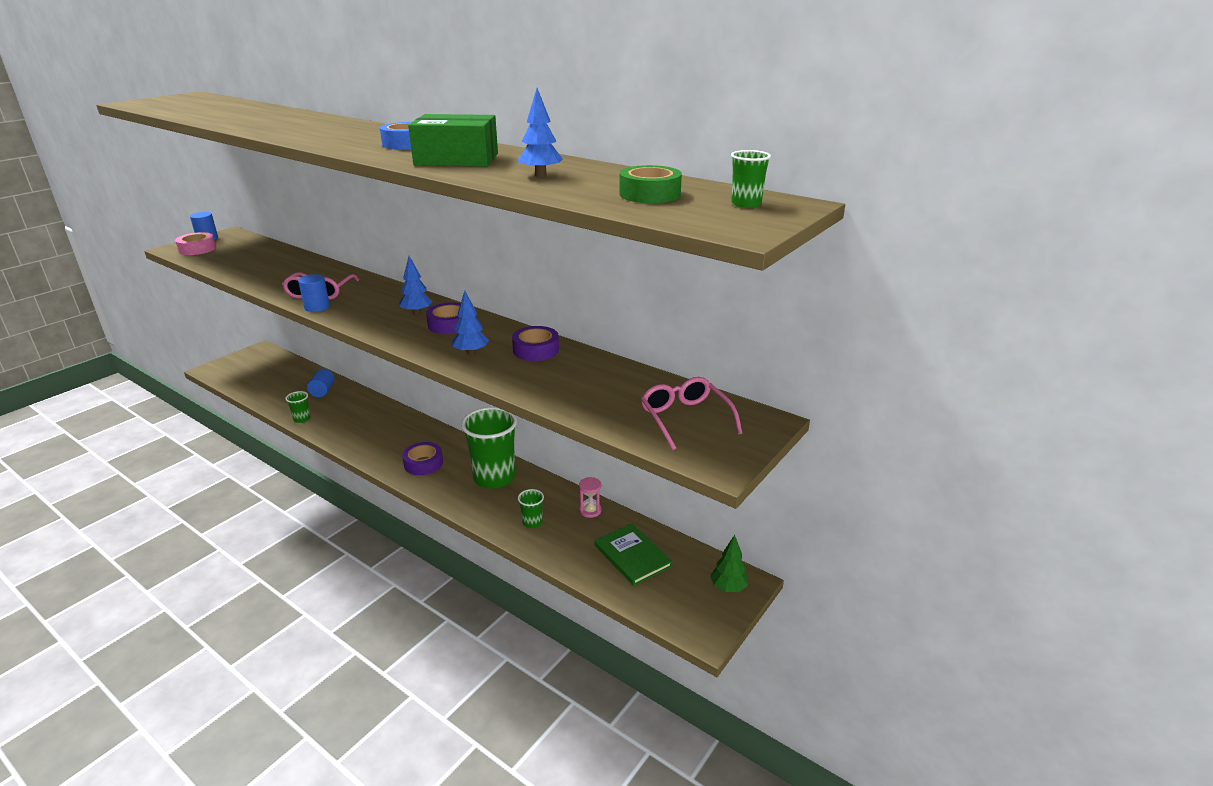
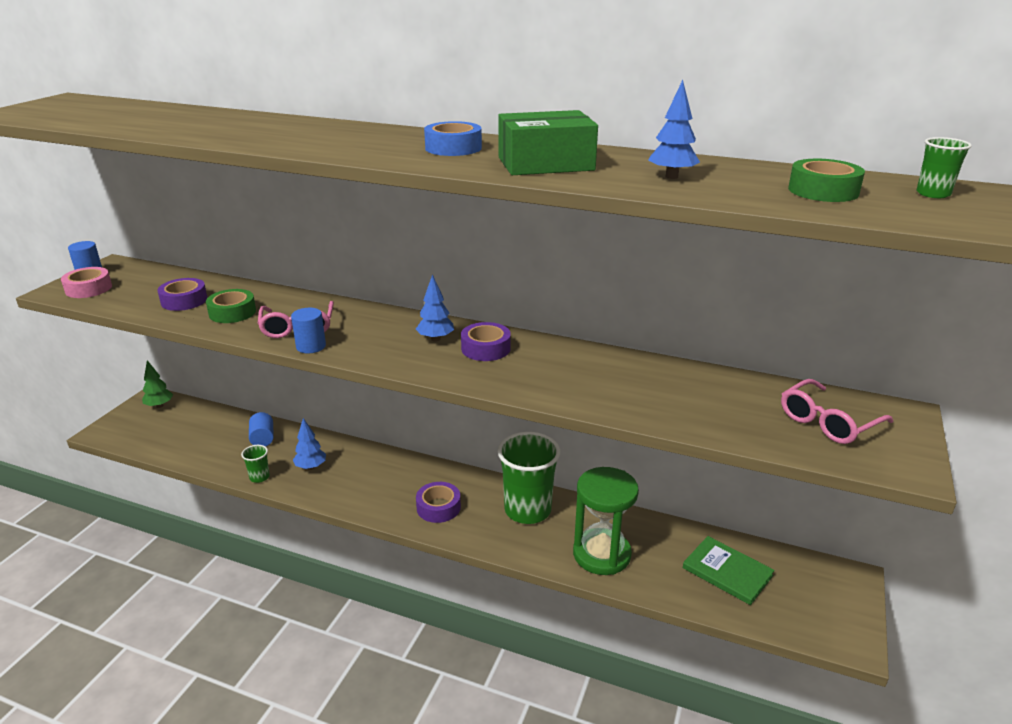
camera: 15 degrees left, 0 degrees up
blue tree [452,291,489,355] -> blue tree moved to [293,418,326,470]
purple tape [512,326,559,361] -> purple tape moved to [158,278,207,311]
green cup [518,489,544,528] -> green hourglass [573,467,639,575]
pink hourglass [579,477,602,518] -> none
pink glasses [641,377,742,450] -> pink glasses turned 90 degrees counterclockwise [781,379,893,444]
green tree [710,535,748,592] -> green tree moved to [142,360,173,408]
none -> green tape [206,289,256,323]

